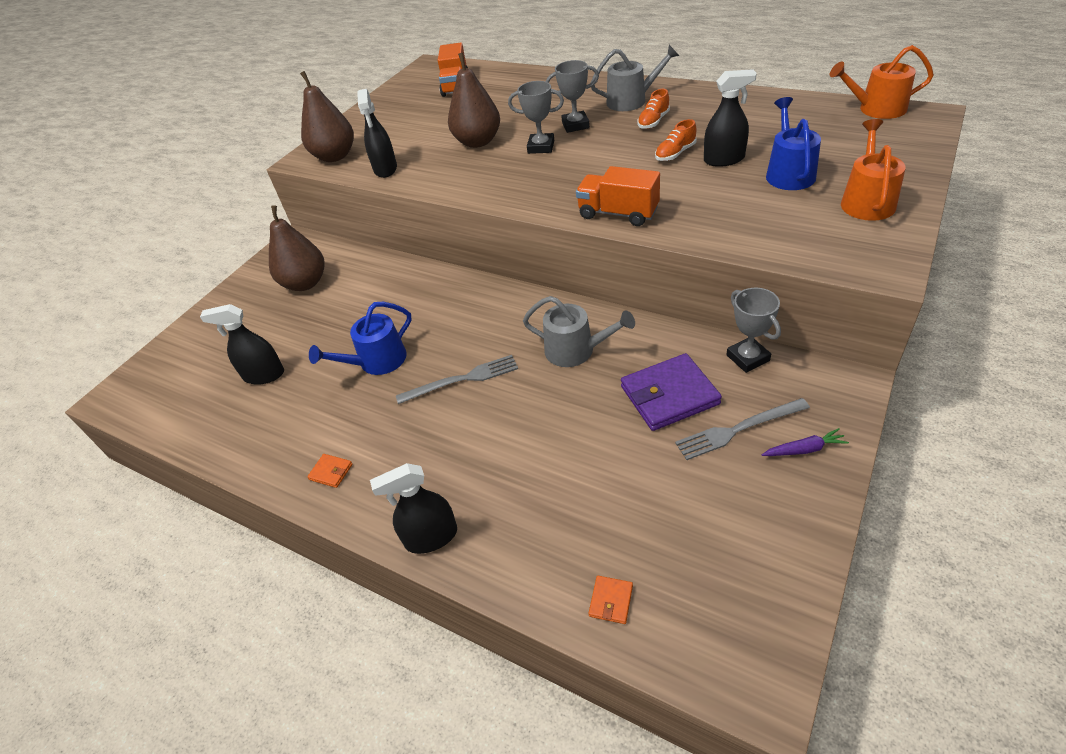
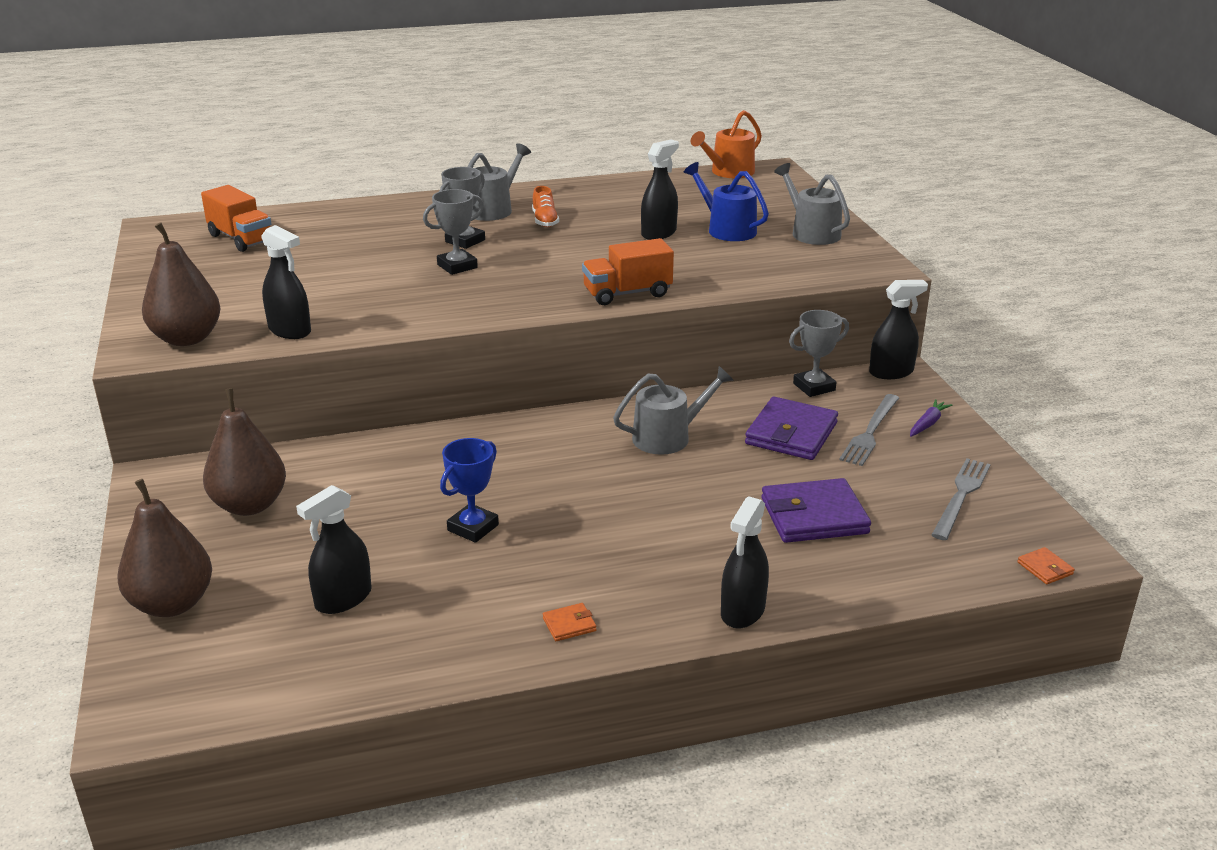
camera: 50 degrees left, 15 degrees down
blue watering can [309,302,412,375] -> blue trophy [440,438,499,543]
grey fork [396,355,518,404] -> grey fork moved to [932,458,991,540]
brown pear [448,53,500,148] -> brown pear moved to [117,479,212,617]
orange wallet [589,576,633,624] -> orange wallet moved to [1017,547,1075,584]
orange shoe [655,119,697,161] -> none
grey trophy [726,288,781,373] -> grey trophy turned 45 degrees counterclockwise [789,310,849,397]
orange watering can [841,119,906,221] -> grey watering can [774,163,850,245]
none -> purple wallet [761,478,871,543]
none -> black spray bottle [869,280,928,379]

